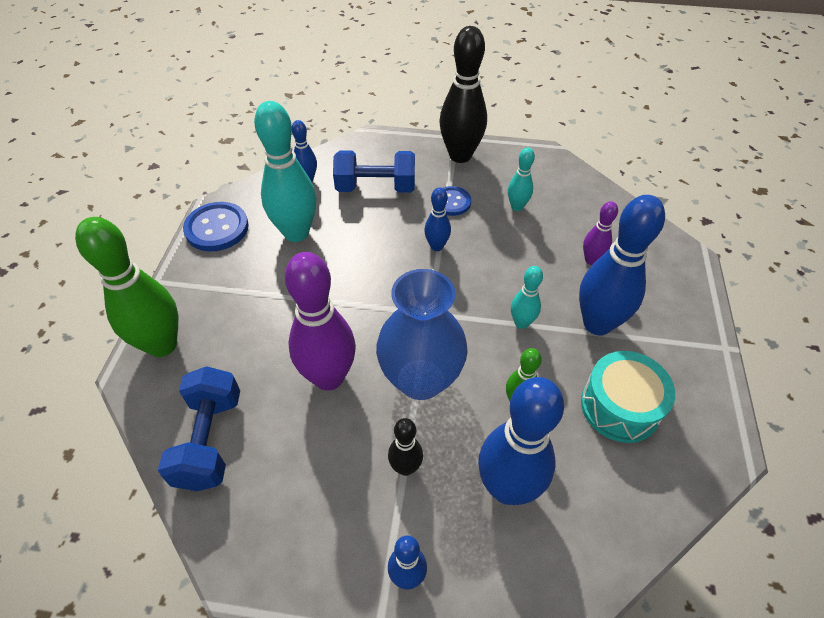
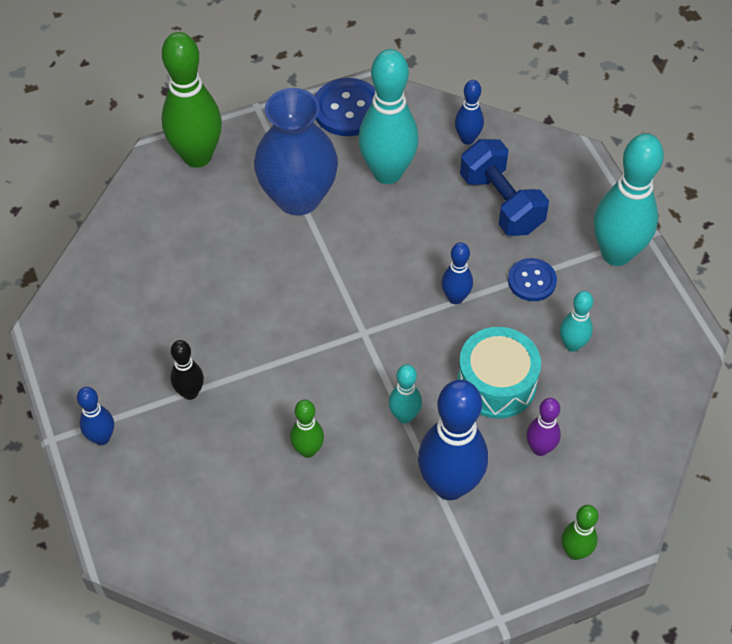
camera: 60 degrees right, 5 degrees up
blue dumbbell [158,366,240,491] -> none
purple bowling pin [285,252,356,391] -> none
blue vase [376,269,468,400] -> blue vase moved to [254,88,338,215]
black bowling pin [440,26,487,163] -> turquoise bowling pin [594,134,664,266]
blue bowling pin [478,377,564,505] -> none
turquoise drum [581,351,675,443] -> turquoise drum moved to [457,327,541,419]
none -> green bowling pin [561,505,598,560]

